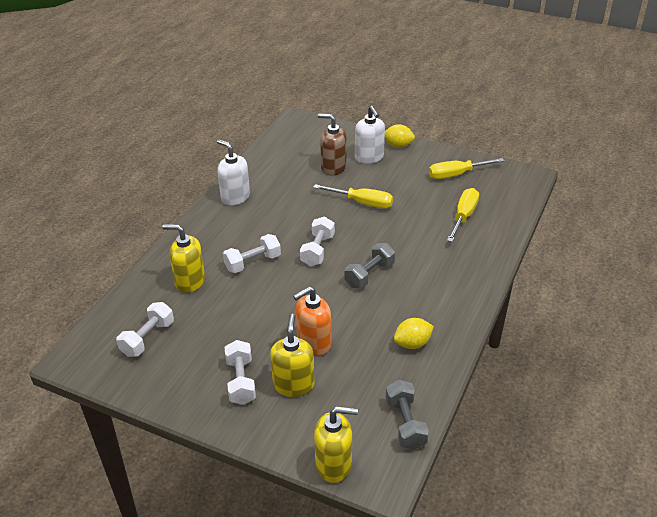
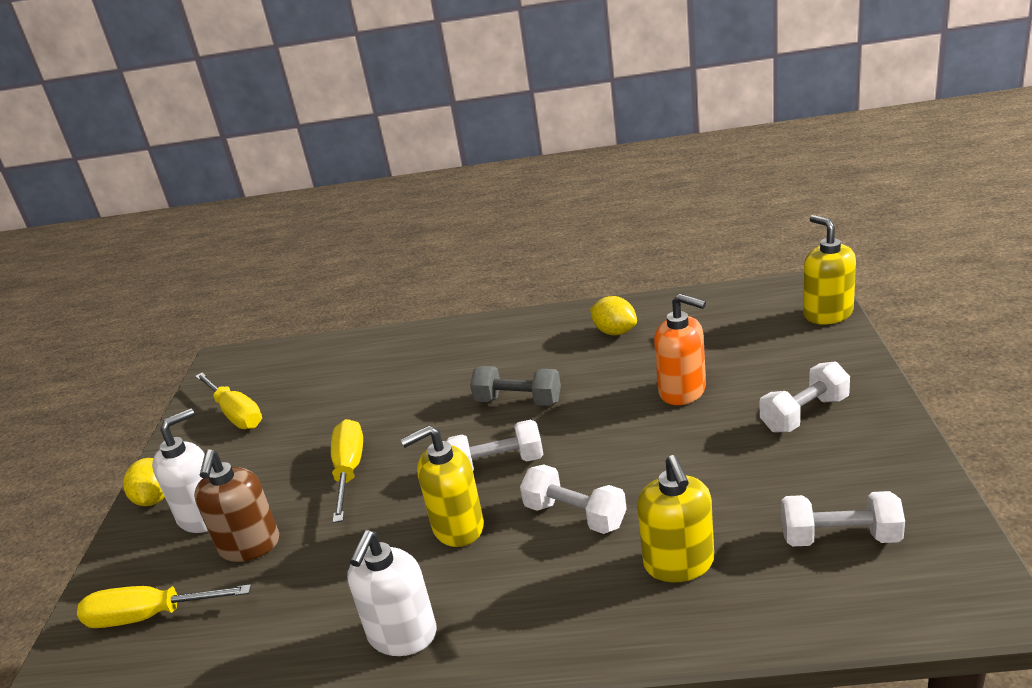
camera: 110 degrees left, 10 degrees down
yellow soap dispenser [270,314,314,397] -> yellow soap dispenser moved to [400,425,484,547]
grey dumbbell [386,380,429,450] -> none
yellow screwdriver [447,188,479,242] -> yellow screwdriver moved to [77,584,251,628]

